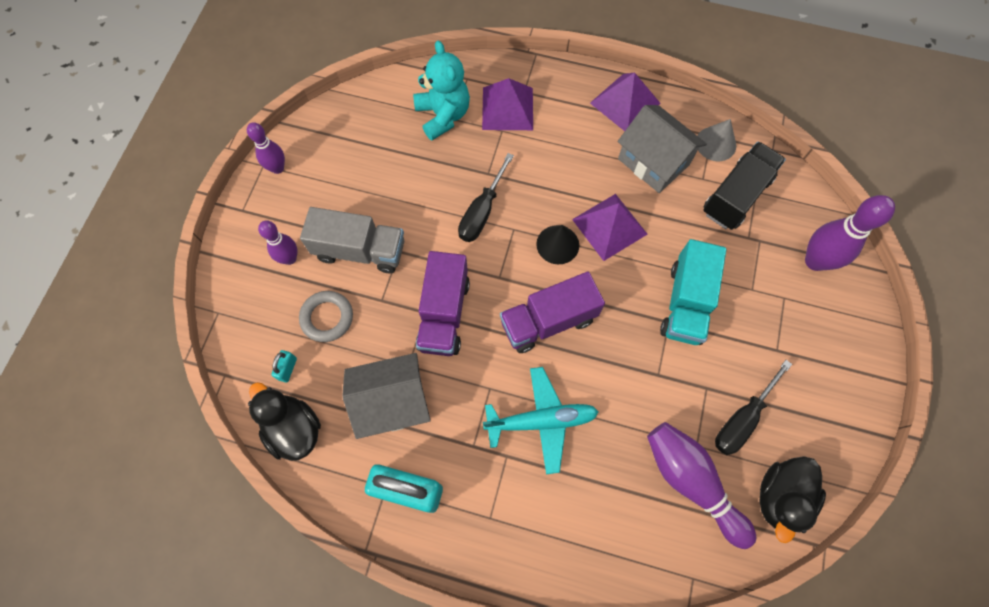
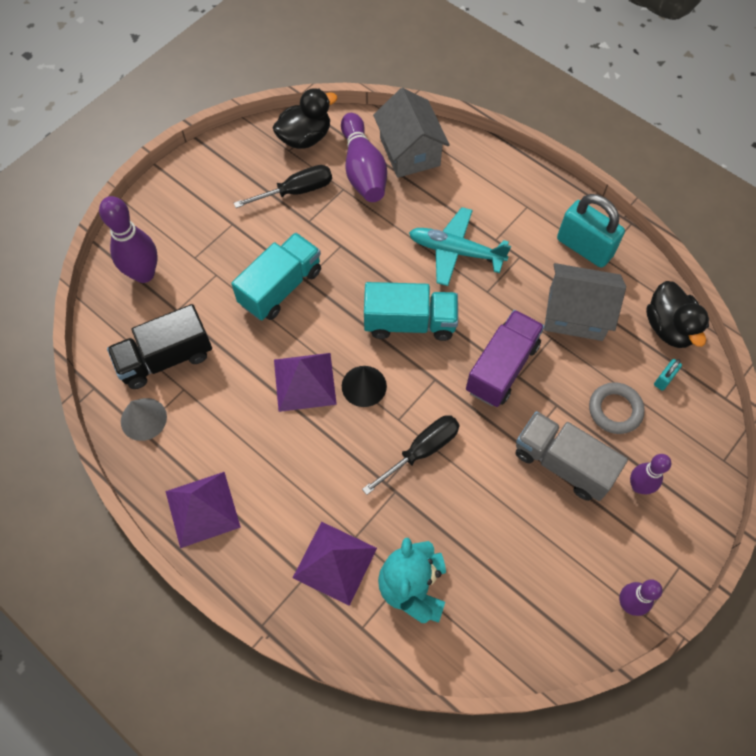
camera: 155 degrees left, 5 degrees down
purple truck [500,272,605,353] -> turquoise truck [364,282,458,341]
grey house [617,105,707,193] -> grey house moved to [373,88,450,178]

